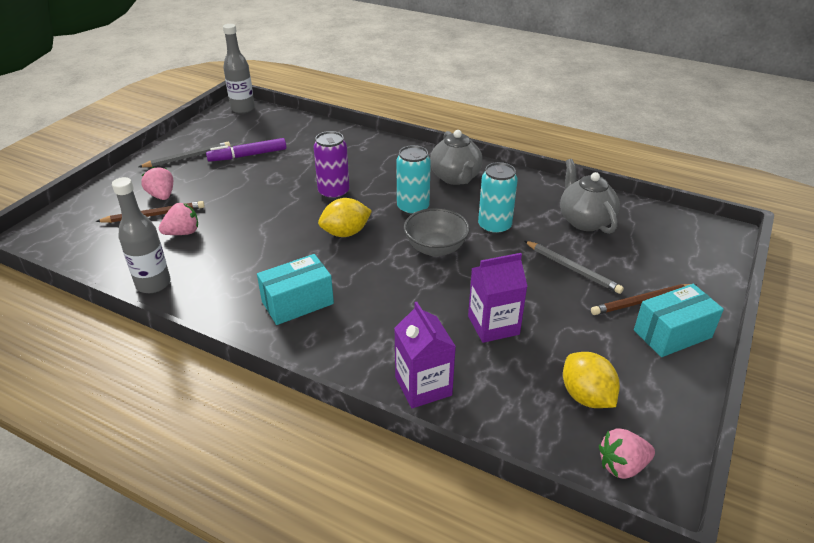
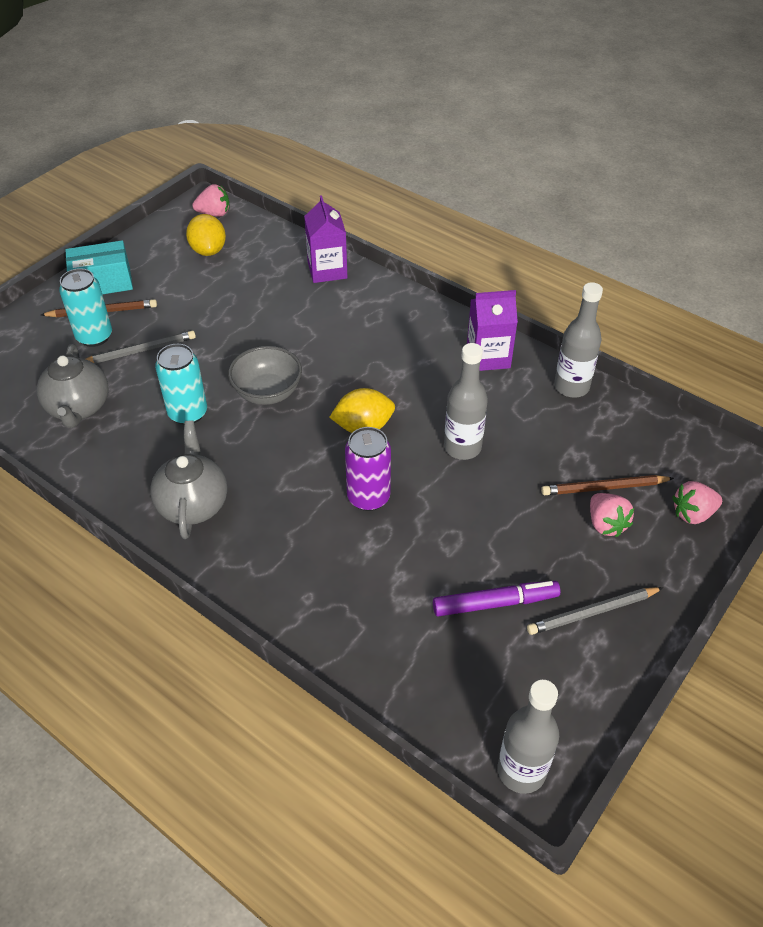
camera: 170 degrees left, 10 degrees up
pink strawberry [159,203,198,235] -> pink strawberry moved to [672,481,722,524]
turquoise box [257,254,334,325] -> none
turquoise can [396,145,431,216] -> turquoise can moved to [59,268,112,347]
purple carton [468,253,528,343] -> purple carton moved to [467,290,518,371]
grey pencil [524,241,624,294] -> grey pencil turned 105 degrees clockwise [86,331,196,364]
none -> grey bottle [444,343,488,460]

